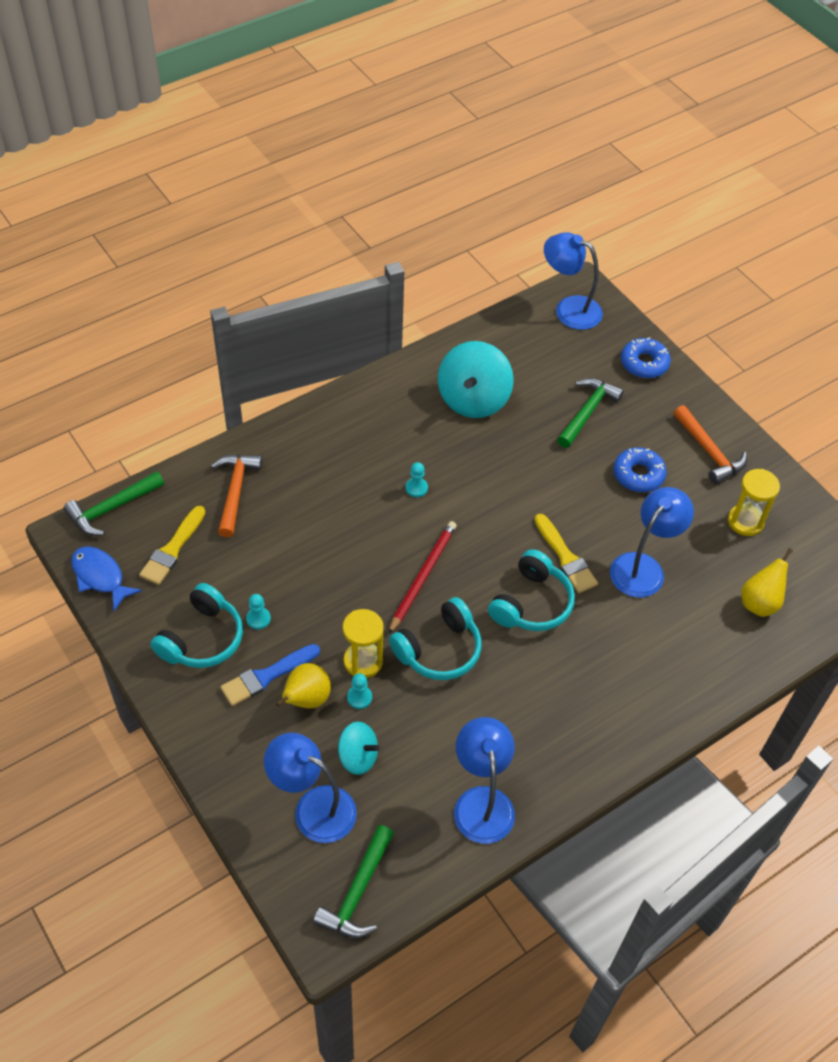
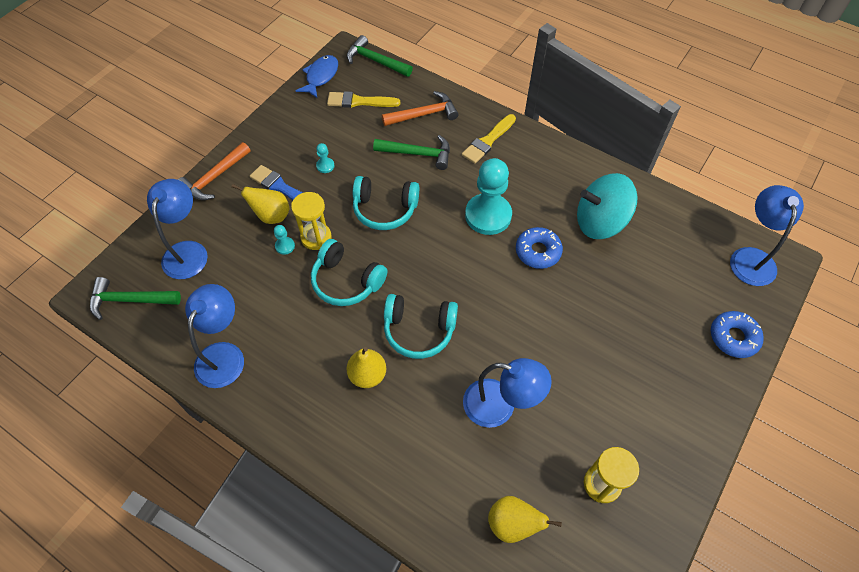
camera: 70 degrees right, 5 degrees up
turquoise headphones [150,583,243,668] -> turquoise headphones moved to [353,176,419,230]
turquoise spinning top [338,722,379,775] -> none
red pencil [389,521,457,634] -> none
turquoise pawn [406,462,428,497] -> turquoise pawn [465,158,512,235], size x2.46
blue lamp [454,717,515,844] -> blue lamp turned 45 degrees counterclockwise [185,284,244,388]
yellow brush [534,514,598,593] -> yellow brush moved to [462,114,516,164]
green hammer [557,378,624,448] -> green hammer moved to [373,135,450,170]
blue donut [613,447,667,492] -> blue donut moved to [516,227,563,269]
orange hammer [674,405,747,484] -> orange hammer moved to [178,142,250,200]
none -> yellow pear [347,347,386,388]

